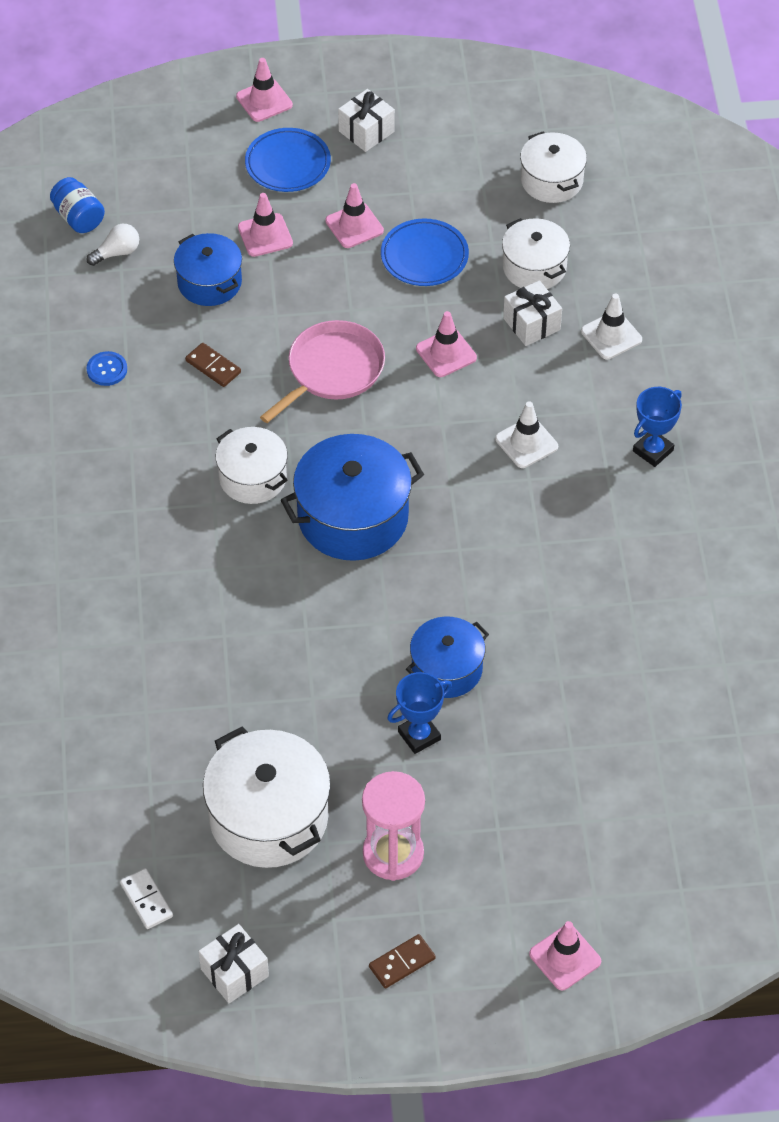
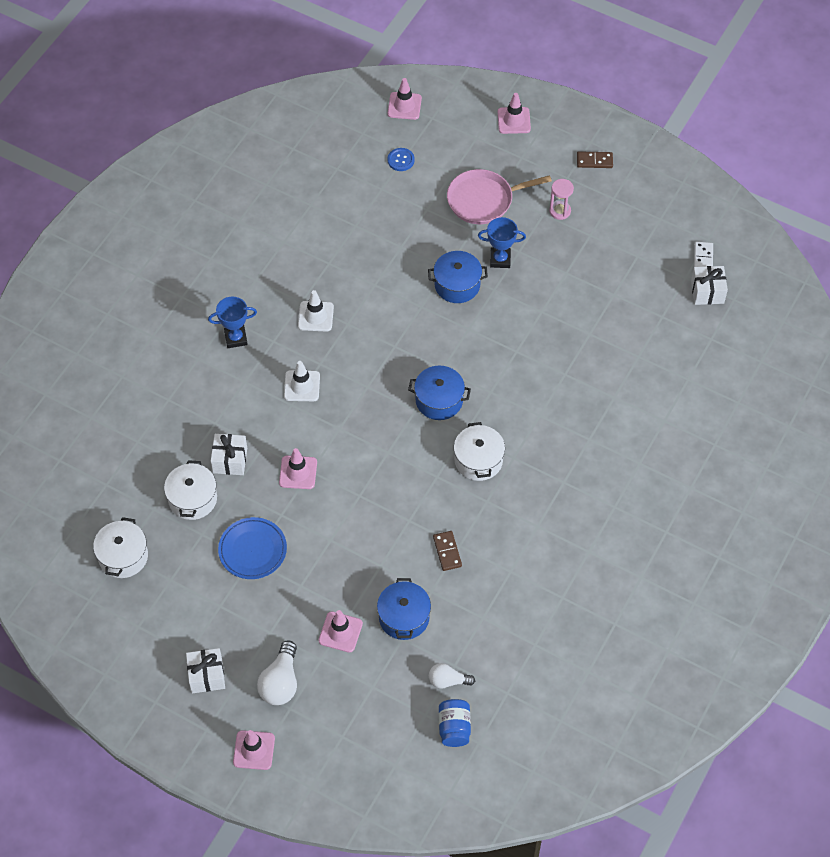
camera: 145 degrees left, 5 degrees up
blue button [87,351,127,386] -> blue button moved to [388,148,415,171]
white gift [199,924,269,1003] -> white gift moved to [691,266,728,305]
white pot [203,727,331,868] -> none
blue plate [245,128,331,192] -> white light bulb [257,641,297,705]
pink pan [260,320,385,423] -> pink pan moved to [447,169,552,224]
blue pot [281,434,424,561] -> blue pot [408,366,471,420], size x0.62
pink traffic cone [325,183,384,248] -> pink traffic cone moved to [388,78,422,120]
pink hourglass [362,771,425,881] -> pink hourglass [549,179,574,220], size x0.59
white traffic cone [581,294,642,359] -> white traffic cone moved to [298,290,334,332]

